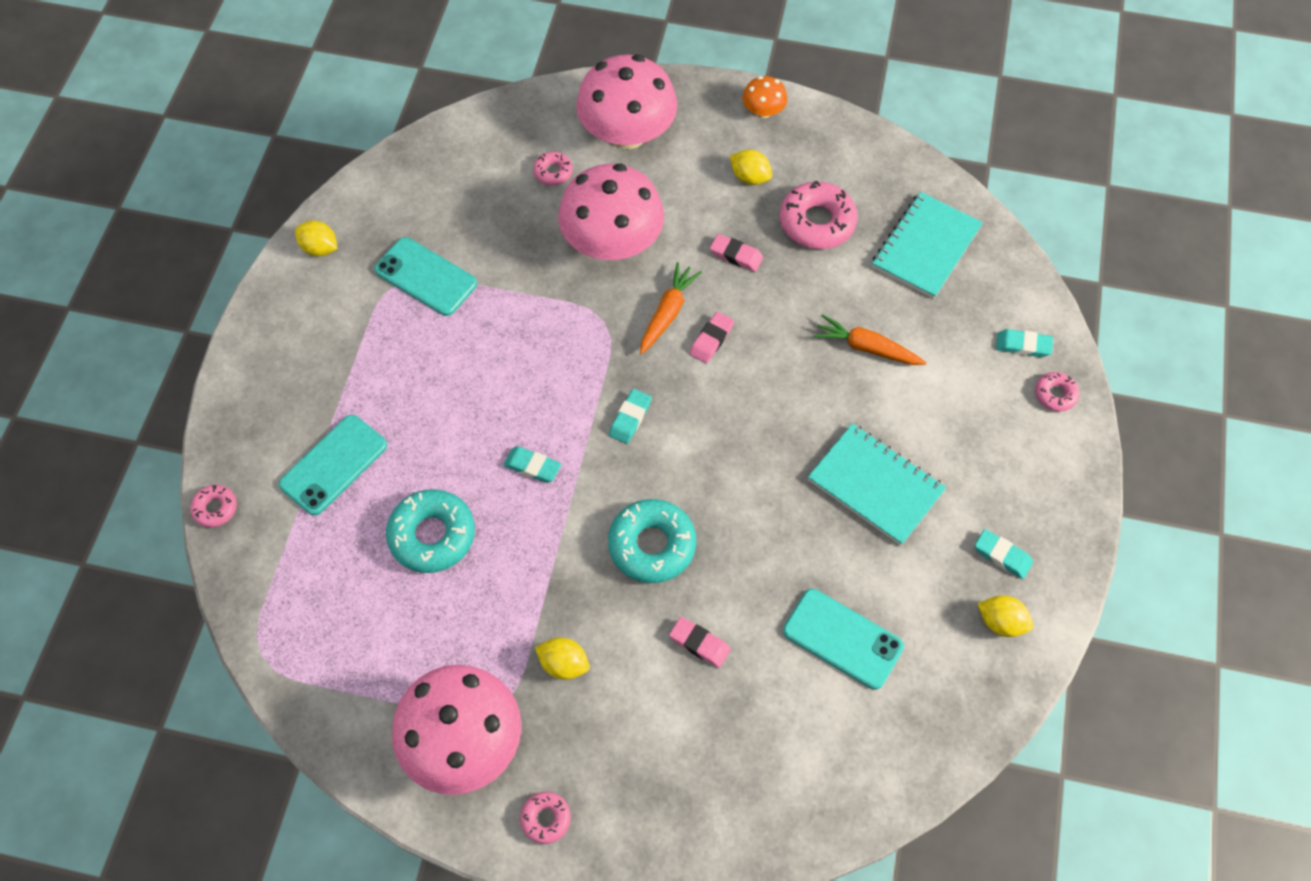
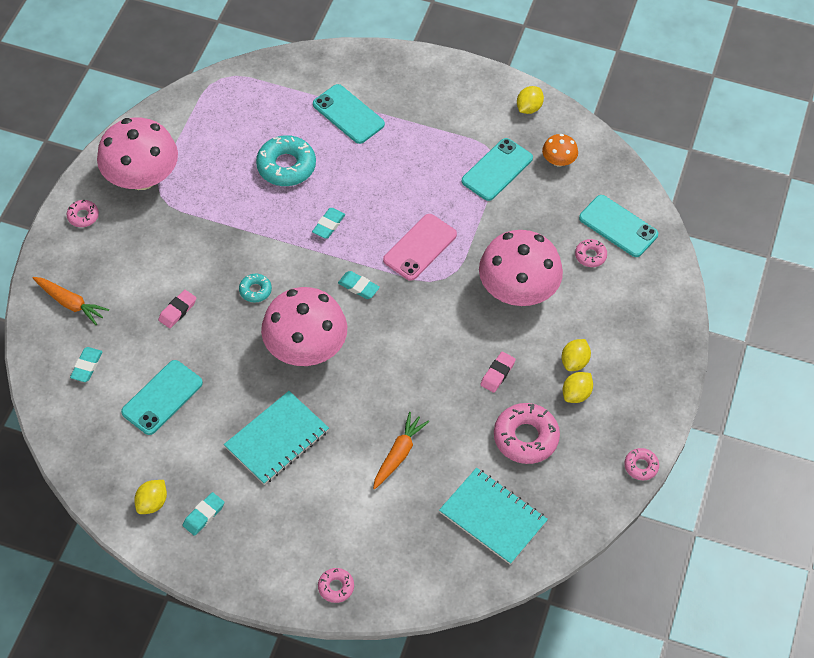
camera: 95 degrees right, 5 degrees down
pink donut [190,485,237,527] -> pink donut moved to [624,448,659,480]
yellow lemon [535,638,590,680] -> yellow lemon moved to [562,339,591,371]
pink mushroom [576,55,678,149] -> pink mushroom moved to [261,287,347,366]
turquoise donut [608,499,696,583] -> turquoise donut [239,274,272,302], size x0.52
orange carrot [640,262,702,354] -> orange carrot moved to [33,277,109,325]
pink eraser [690,312,734,363] -> none
orange mushroom [743,76,787,118] -> orange mushroom moved to [542,134,578,167]
turquoise eraser [996,329,1053,357] -> turquoise eraser moved to [70,347,103,382]
none -> pink phone [383,214,457,281]
none -> turquoise phone [579,195,658,257]

